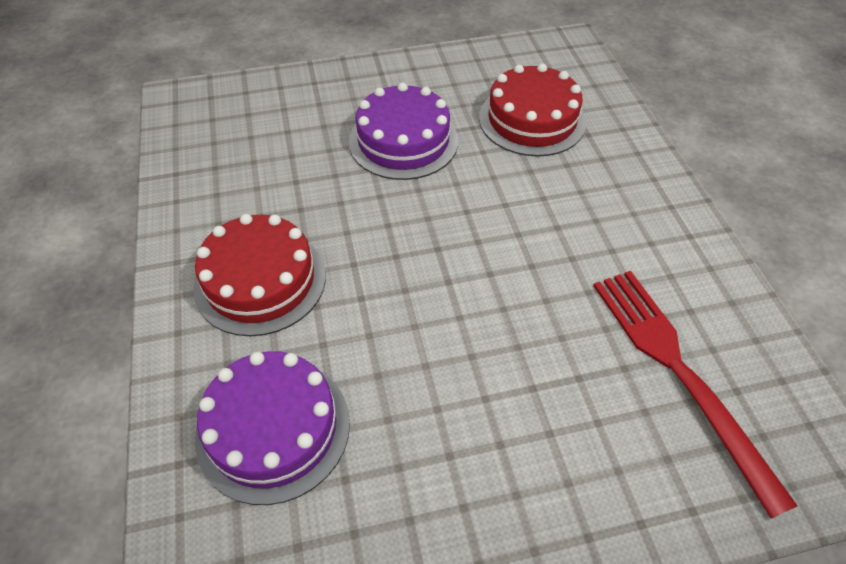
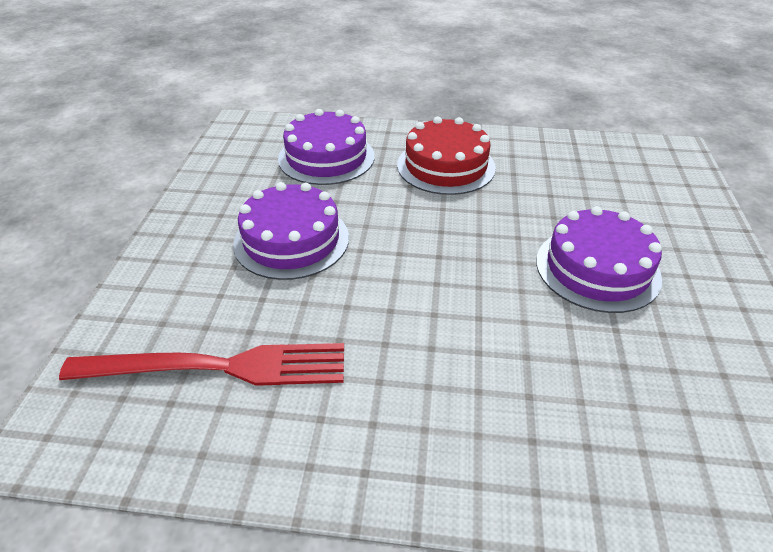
camera: 110 degrees right, 10 degrees down
red cake [479,63,586,157] -> none
none -> purple cake [233,182,349,280]

